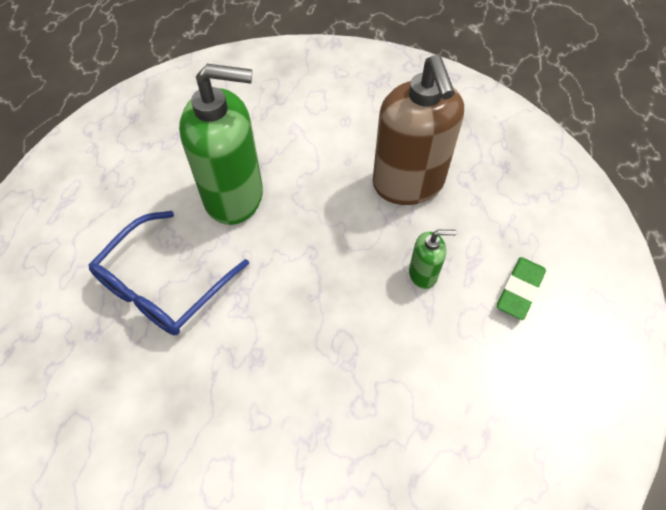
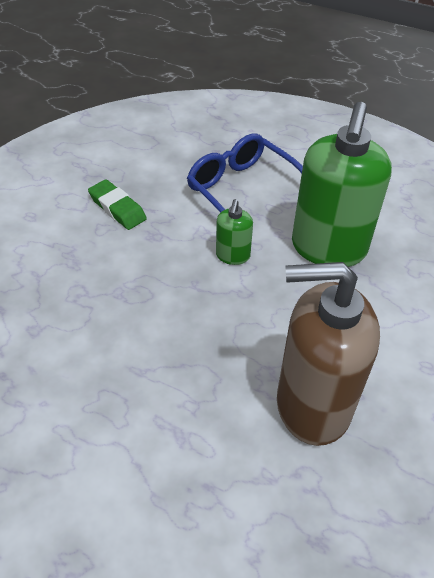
camera: 105 degrees right, 10 degrees down
green soap dispenser [409,230,457,289] -> green soap dispenser moved to [216,199,253,265]
green eraser [497,257,546,320] -> green eraser moved to [88,179,147,230]

